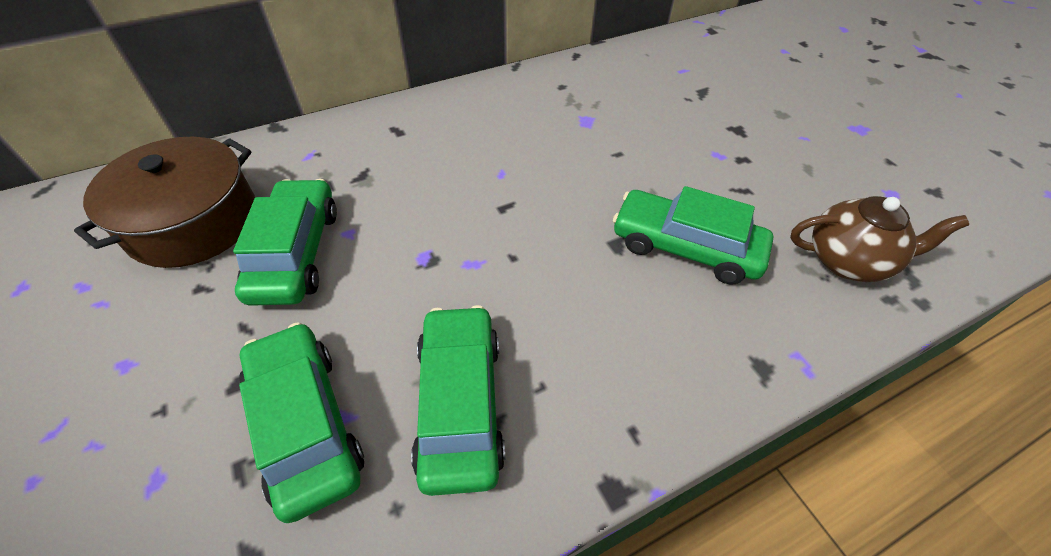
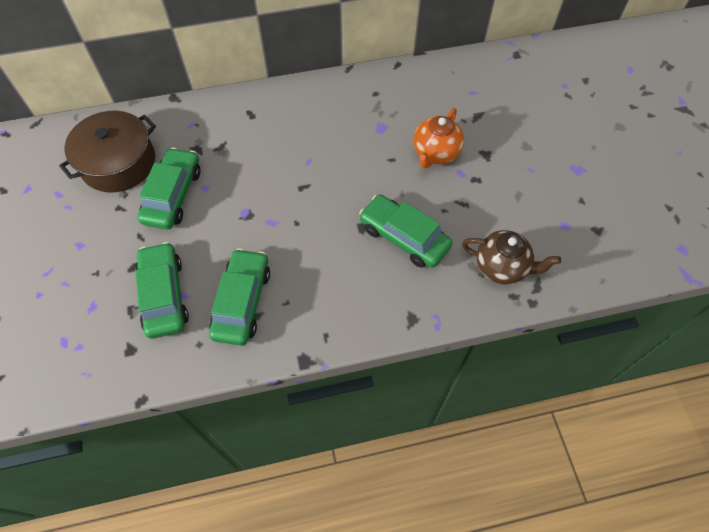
camera: 15 degrees right, 10 degrees up
none -> orange teapot [413,108,464,168]

